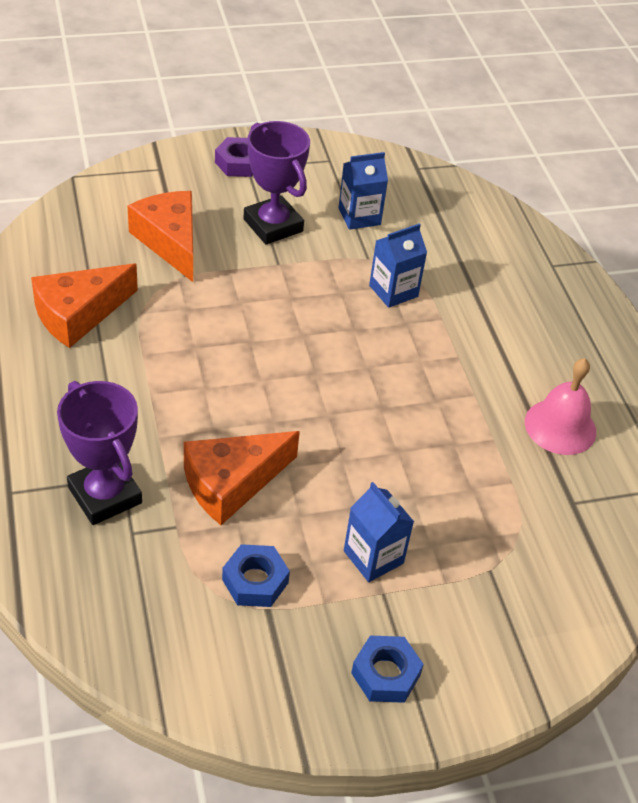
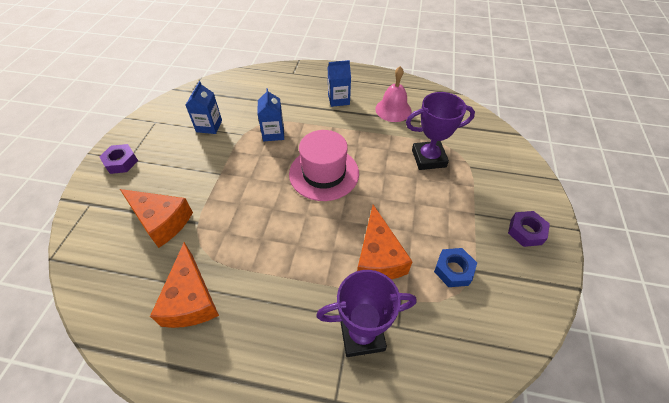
camera: 60 degrees left, 5 degrees up
orange cheese [127,191,193,282] -> orange cheese turned 150 degrees counterclockwise [120,189,193,248]
purple trophy [243,121,310,245] -> purple trophy moved to [406,92,475,170]
blue carton [344,482,414,582] -> blue carton moved to [328,60,351,107]
blue nut [351,635,424,703] -> purple nut [508,211,550,247]
none -> pink hat [289,130,359,201]

